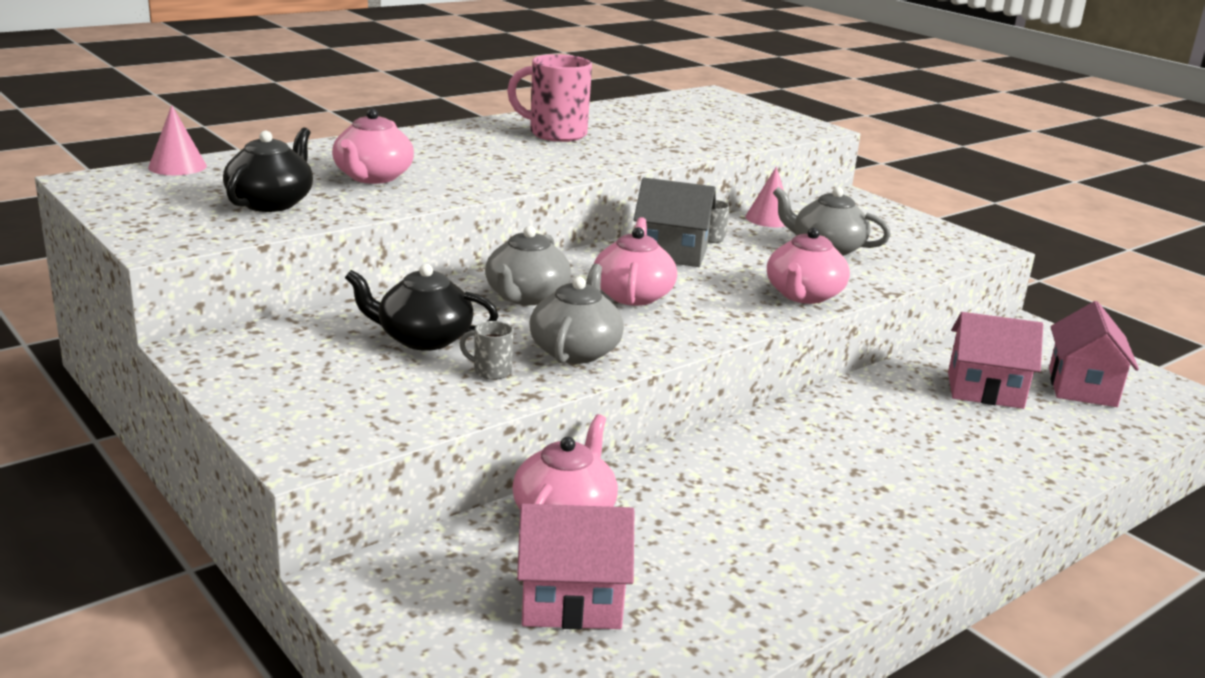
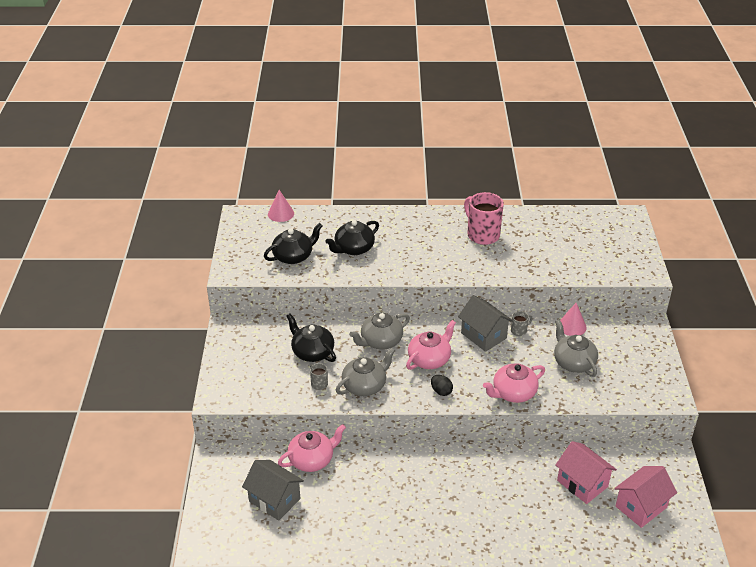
camera: 40 degrees right, 15 degrees up
pink teapot [332,108,414,184] -> black teapot [325,220,379,255]
pink house [517,504,634,629] -> grey house [242,460,304,521]
none -> black egg [431,375,453,396]

